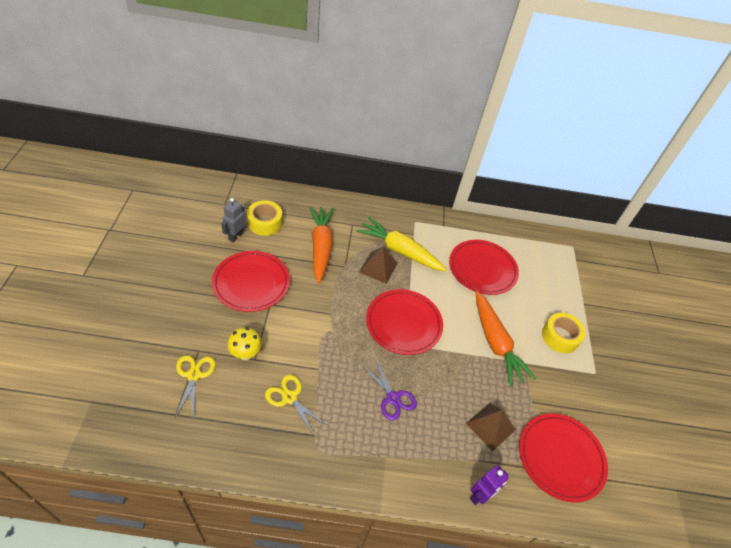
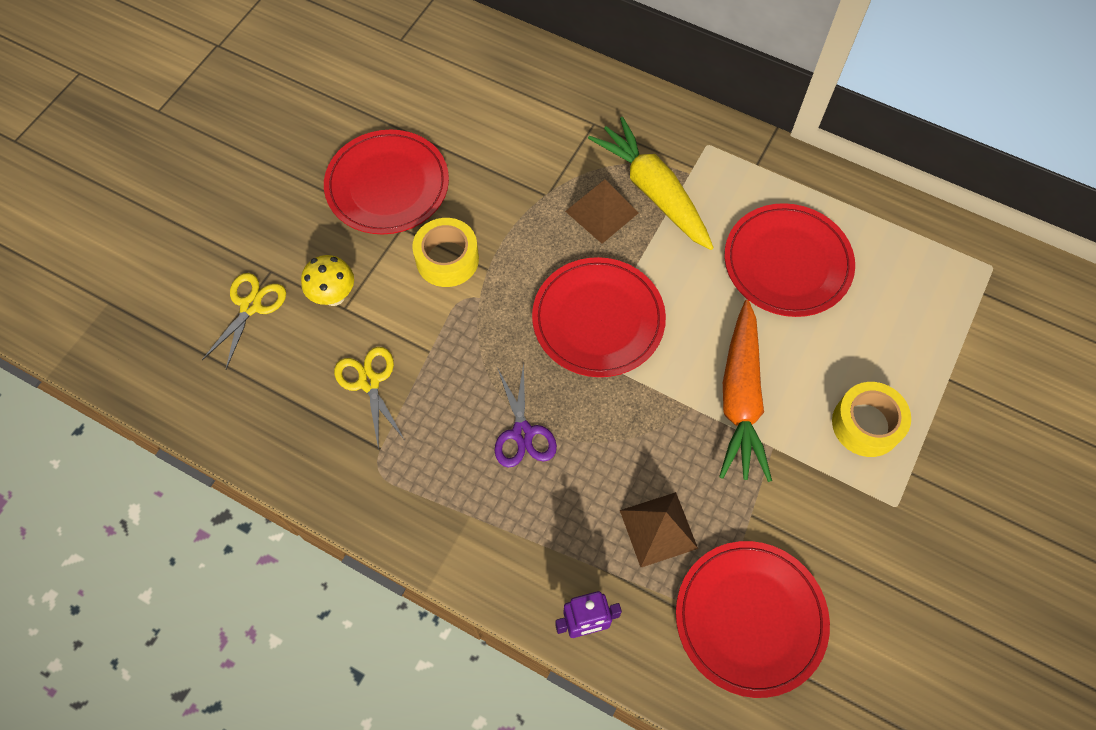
camera: 30 degrees right, 15 degrees up
grey robot [221,198,246,243] -> none
yellow tape [247,201,282,236] -> yellow tape moved to [412,218,479,287]
orange carrot [309,206,334,283] -> none

